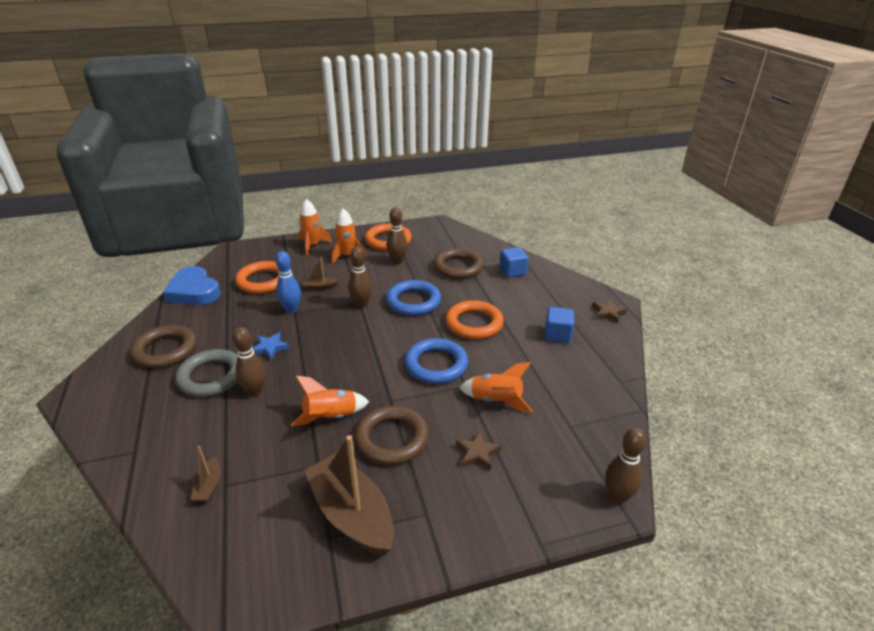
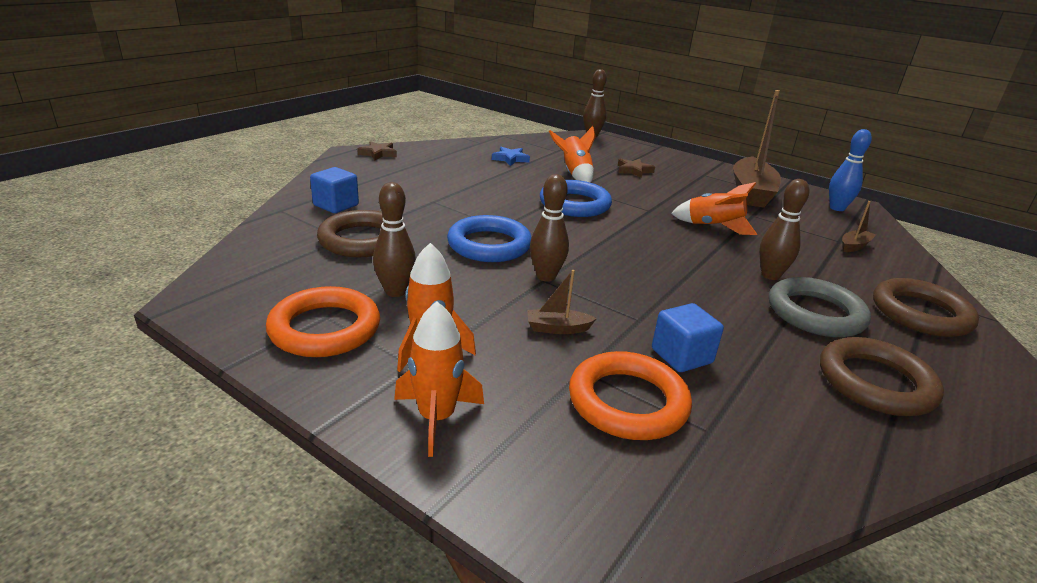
camera: 130 degrees left, 5 degrees down
blue heart [163,266,221,305] -> none
blue star [252,332,290,360] -> blue star moved to [492,147,530,166]
blue bowling pin [275,251,301,313] -> blue bowling pin moved to [829,129,872,211]
brown boat [303,257,339,290] -> brown boat turned 135 degrees clockwise [527,270,597,334]
brown ring [355,406,429,465] -> brown ring moved to [873,278,979,337]
orange ring [445,300,504,339] -> none
blue cube [545,307,574,343] -> blue cube moved to [652,303,724,372]

